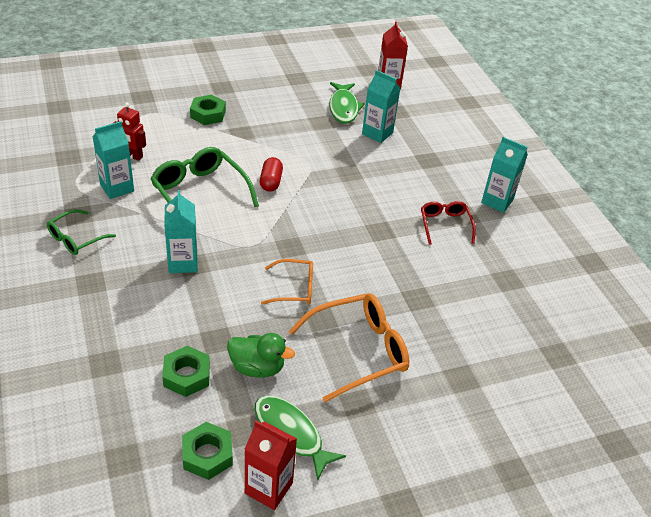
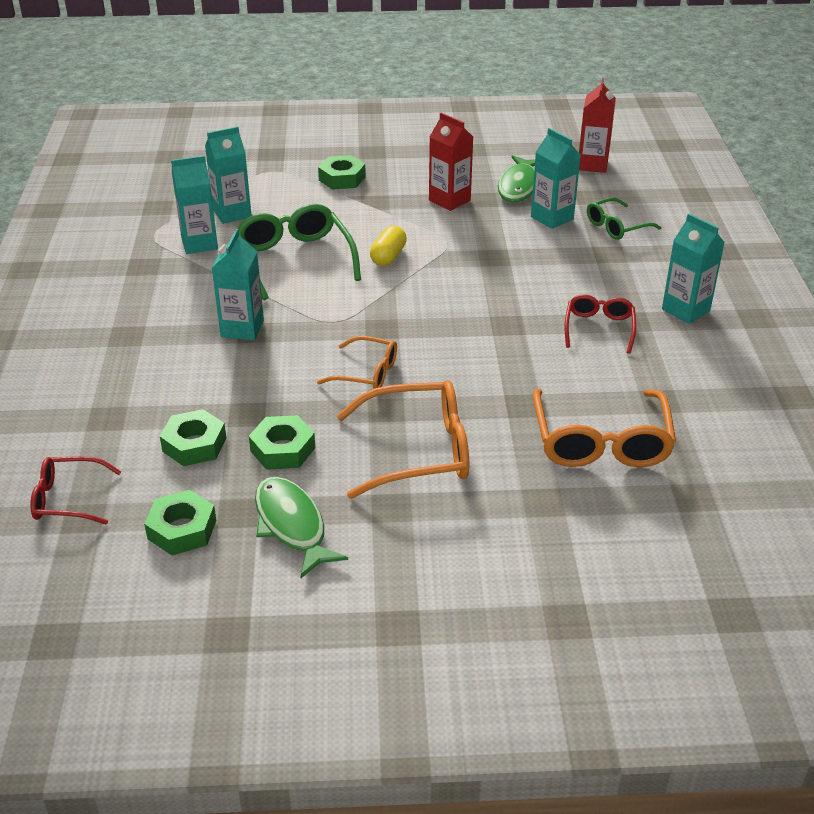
camera: 20 degrees right, 5 degrees down
green glasses [47,209,116,255] -> green glasses moved to [587,197,661,240]
red robot [114,102,146,161] -> turquoise carton [205,126,251,224]
green duck [227,333,295,378] -> green nut [249,415,315,470]
red carton [245,420,297,510] -> red carton moved to [429,112,473,211]
red capsule [260,157,283,192] -> yellow capsule [370,226,407,266]
none -> red glasses [30,456,122,524]
none -> orange glasses [533,389,676,467]

